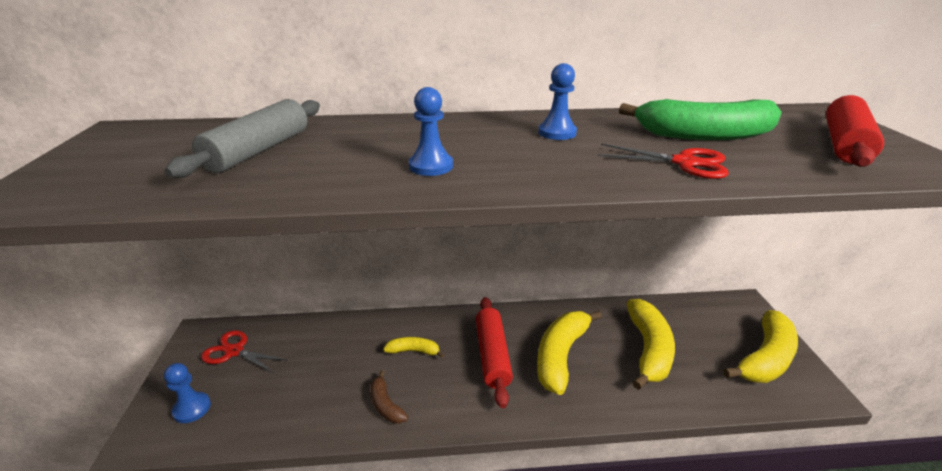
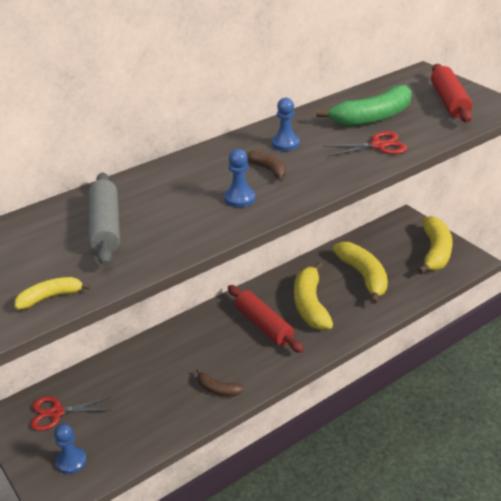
camera: 30 degrees left, 5 degrees up
yellow banana [383,337,444,358] -> yellow banana moved to [15,277,91,310]
none -> brown banana [246,150,286,181]

